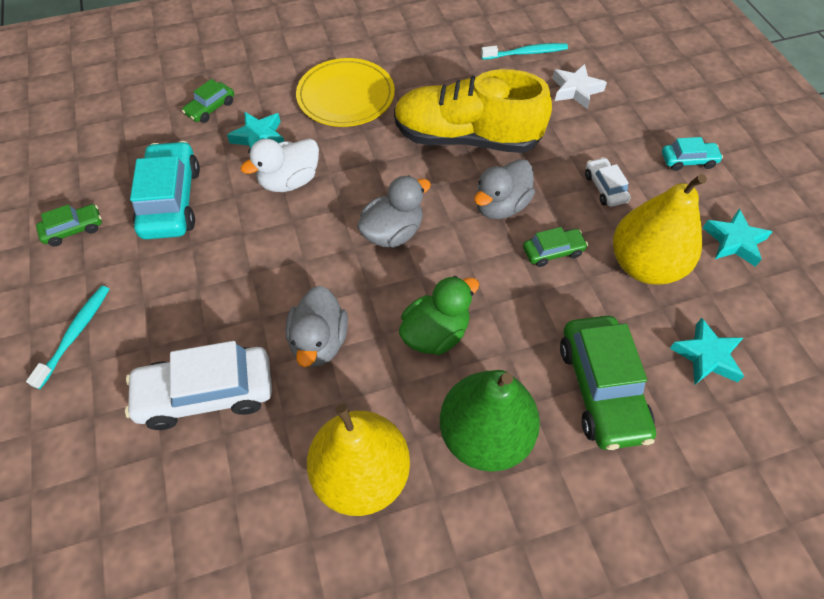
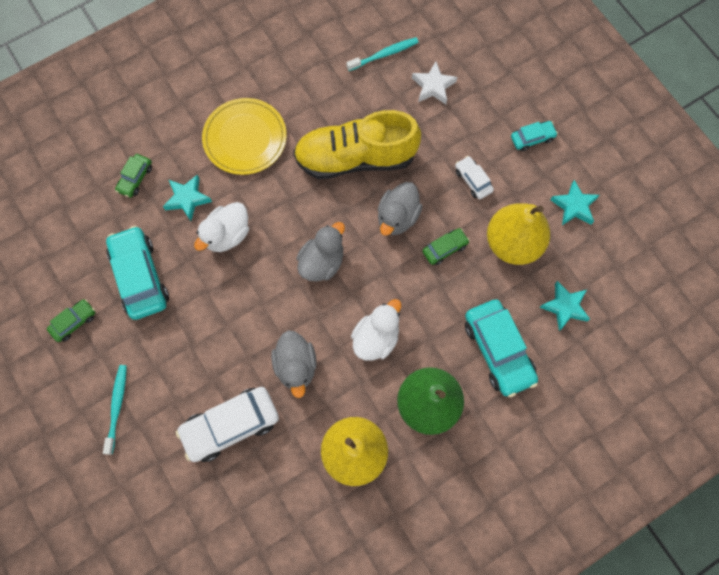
camera: 15 degrees left, 15 degrees up
green duck [399,276,479,355] -> white duck [351,299,401,361]
green car [560,316,656,450] -> turquoise car [465,299,538,397]

